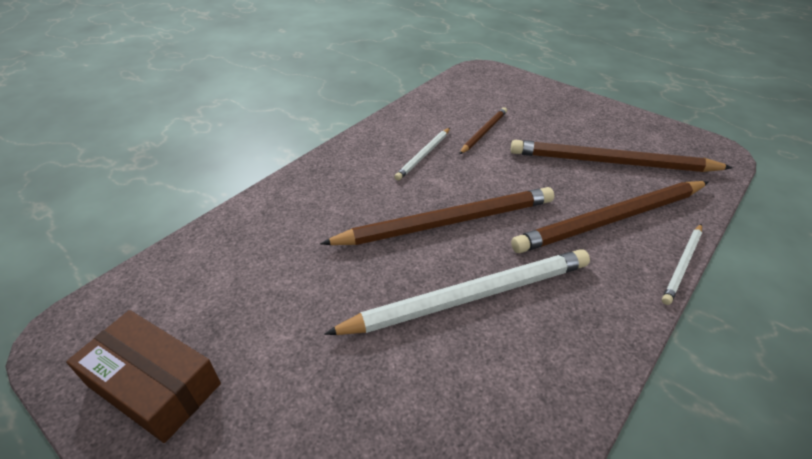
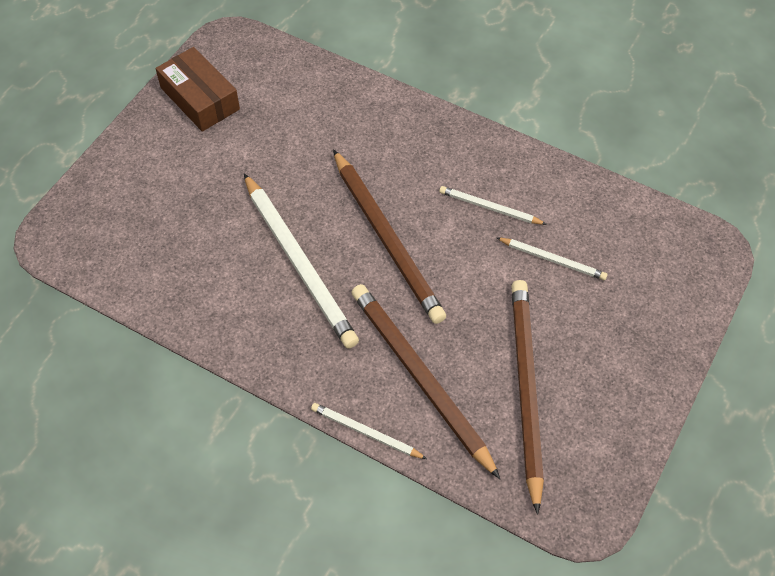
camera: 80 degrees right, 15 degrees up
brown box [66,310,221,443] -> brown box turned 60 degrees counterclockwise [156,47,240,132]
brown pencil [459,107,507,154] -> white pencil [496,237,608,280]

